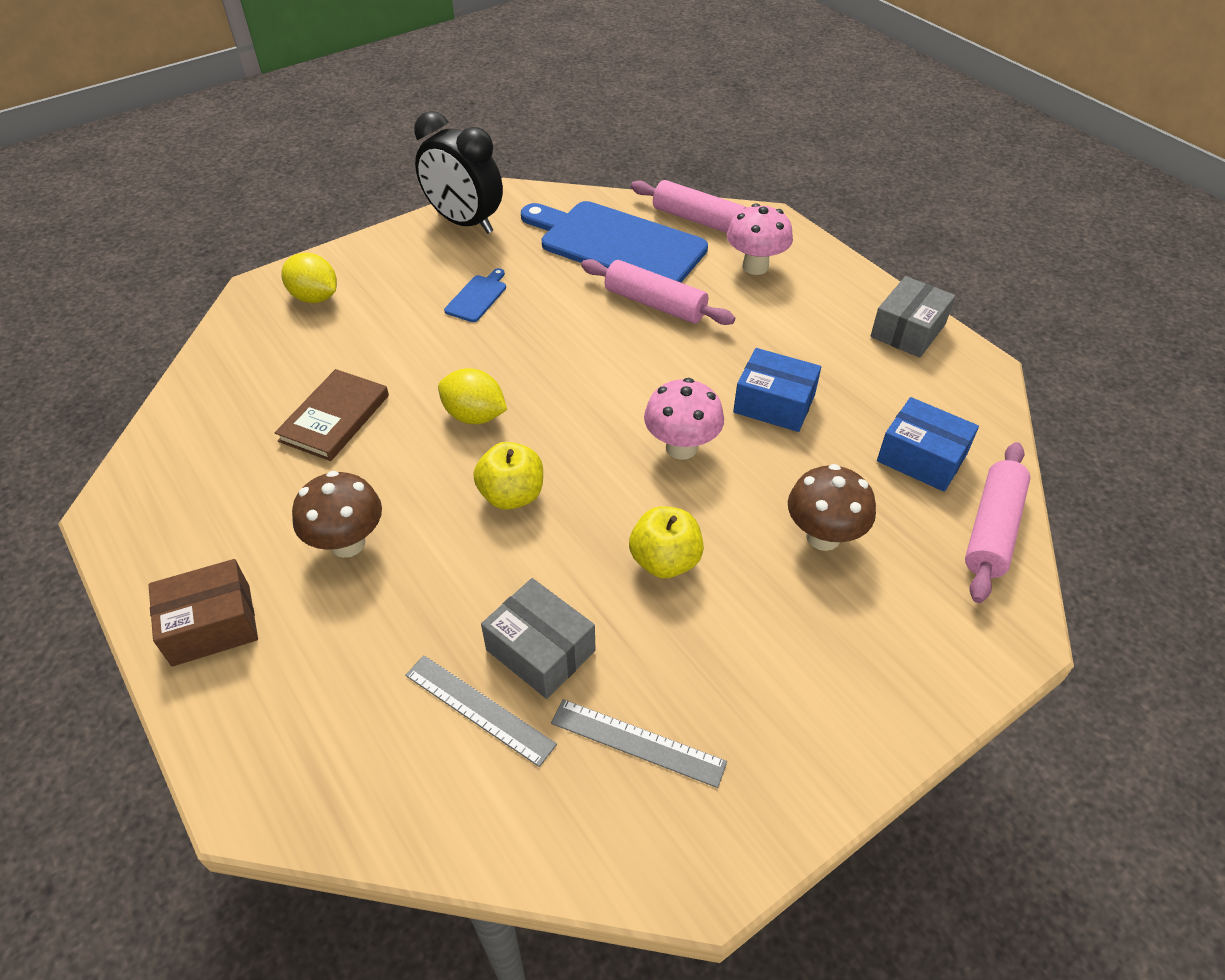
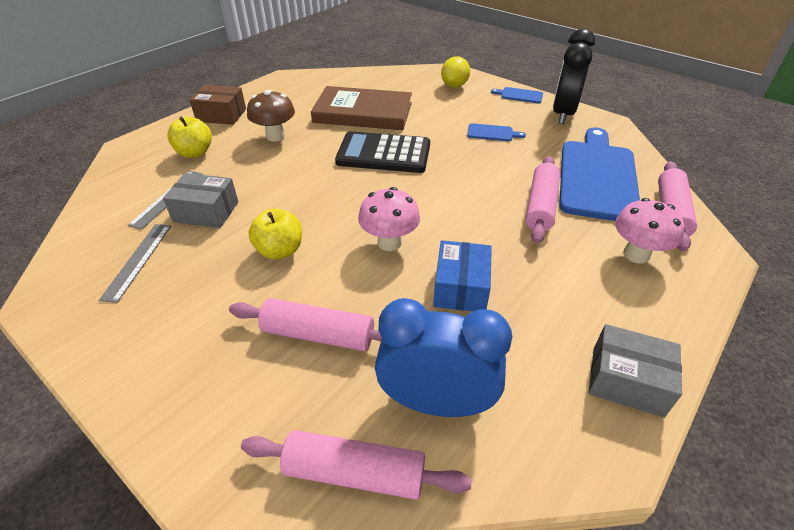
camera: 75 degrees right, 5 degrees down
brown box [148,559,258,666] -> brown box turned 45 degrees counterclockwise [190,85,246,125]
brown book [275,369,389,461] -> brown book [311,86,412,130], size x1.58
yellow lemon [438,368,507,424] -> black calculator [335,131,430,173]
yellow apple [473,442,543,510] -> yellow apple moved to [167,117,212,158]
grey box [481,578,596,699] -> grey box turned 75 degrees clockwise [163,173,238,228]
brown mushroom [788,464,876,551] -> pink rolling pin [229,298,382,351]
blue box [877,397,979,492] -> blue clock [375,298,512,417]
none -> blue cutting board [491,87,543,103]

